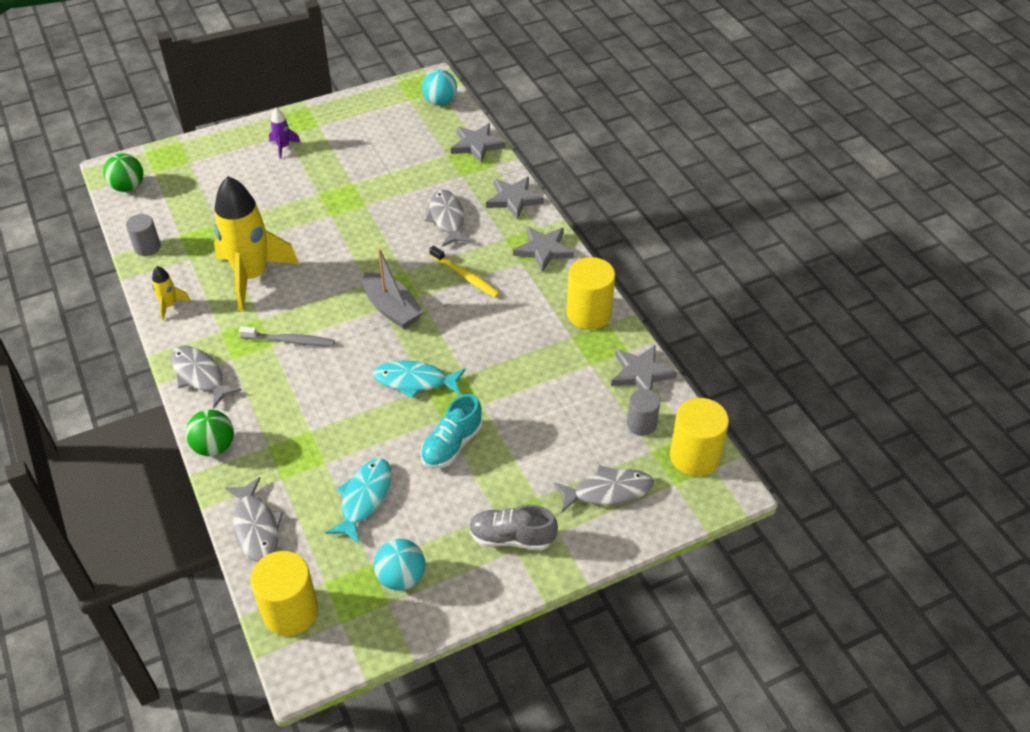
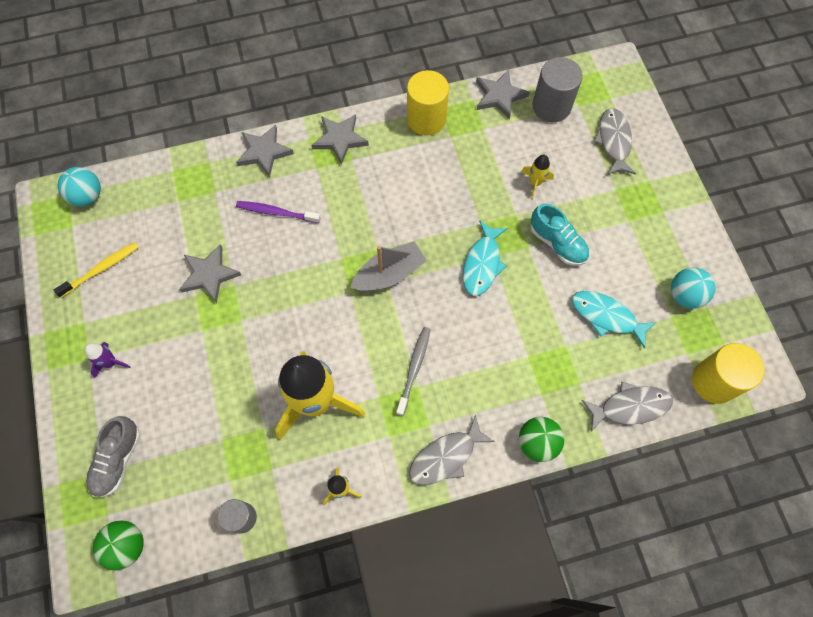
camera: 80 degrees left, 20 degrees up
grey fish [425,190,471,247] -> purple toothbrush [236,201,321,223]
yellow toothbrush [429,246,500,298] -> yellow toothbrush moved to [54,242,139,298]
grey star [451,123,506,164] -> grey star moved to [179,244,241,303]
grey shoe [469,505,558,550] -> grey shoe moved to [86,416,141,497]
grey cylinder [627,389,660,436] -> grey cylinder [532,57,583,122], size x1.64
yellow cylinder [670,398,729,477] -> none
none -> yellow rocket [521,154,554,199]

